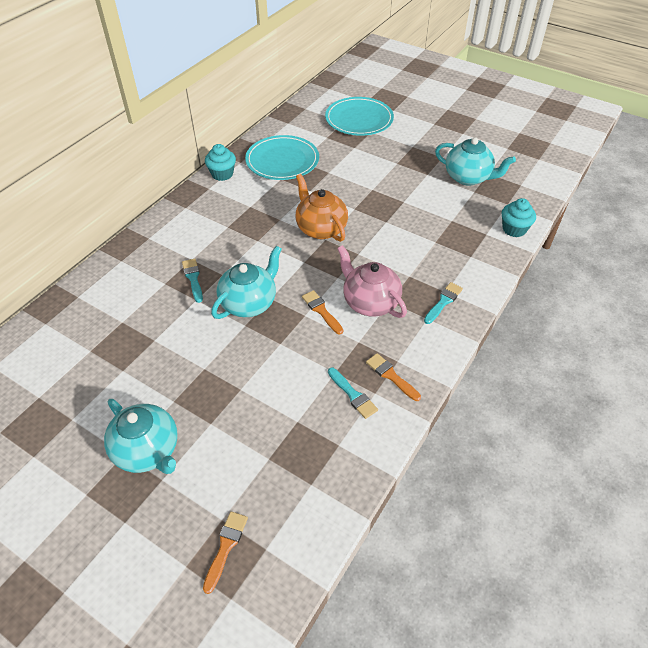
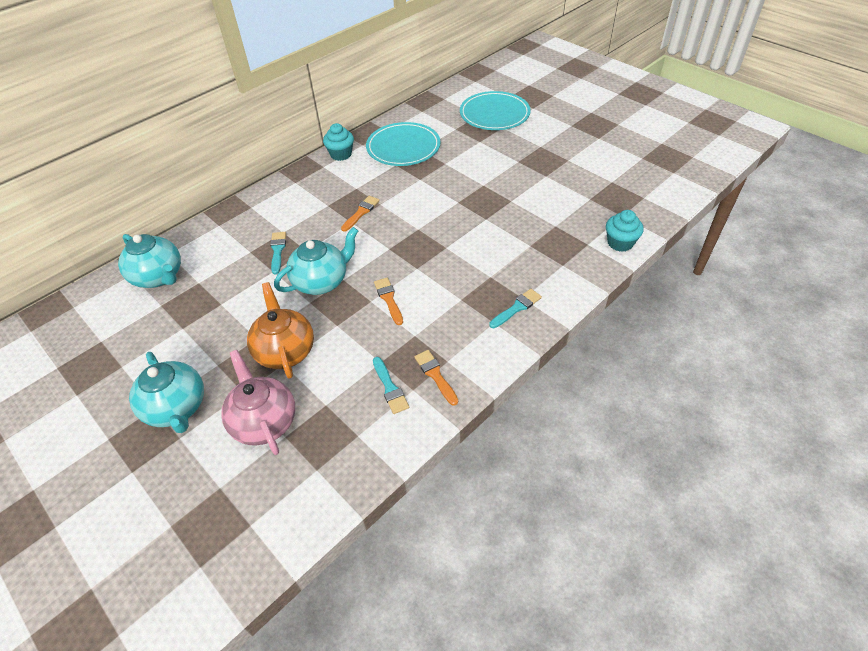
camera: 15 degrees right, 0 degrees up
orange brush [203,511,248,594] -> orange brush moved to [341,196,380,232]
orange teapot [295,174,348,242] -> orange teapot moved to [247,282,314,379]
pink teapot [337,245,407,318] -> pink teapot moved to [221,350,295,455]
turquoise teapot [435,137,516,186] -> turquoise teapot moved to [118,234,181,288]

